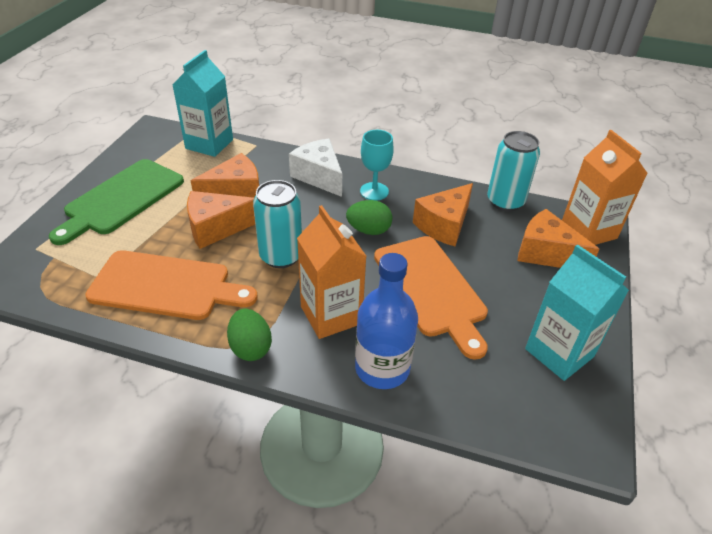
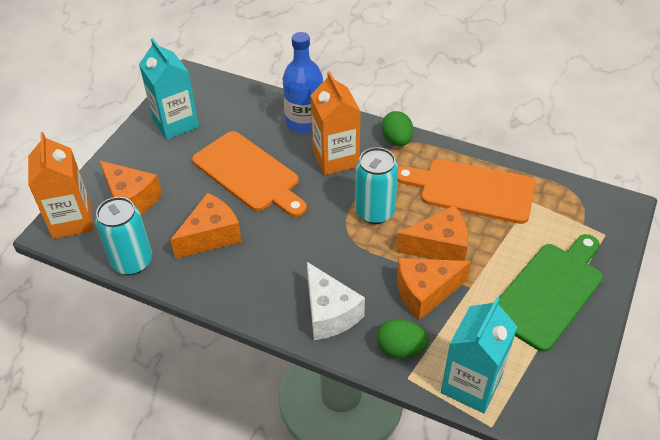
camera: 170 degrees left, 5 degrees up
green egg [346,200,392,235] -> green egg moved to [377,319,429,358]
turquoise goblet [360,130,394,201] -> none
orange cutting board [374,236,488,360] -> orange cutting board turned 150 degrees clockwise [192,131,307,217]

